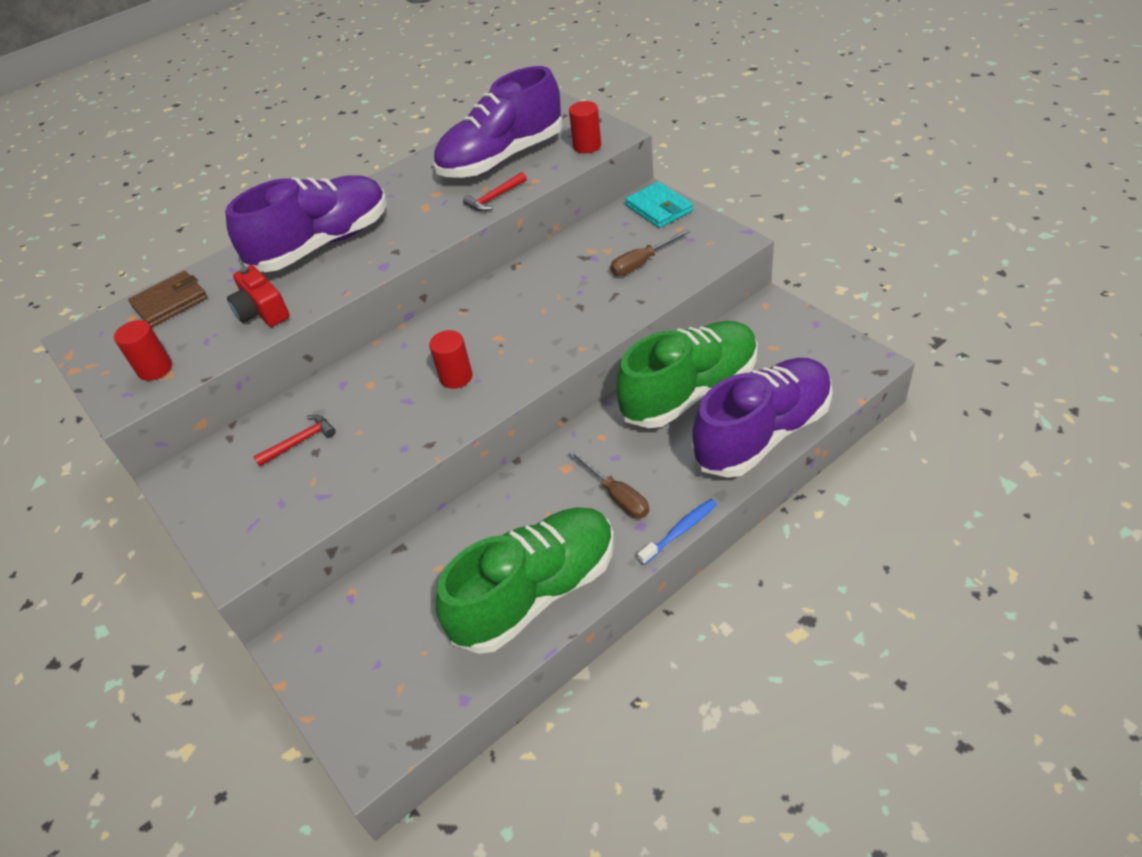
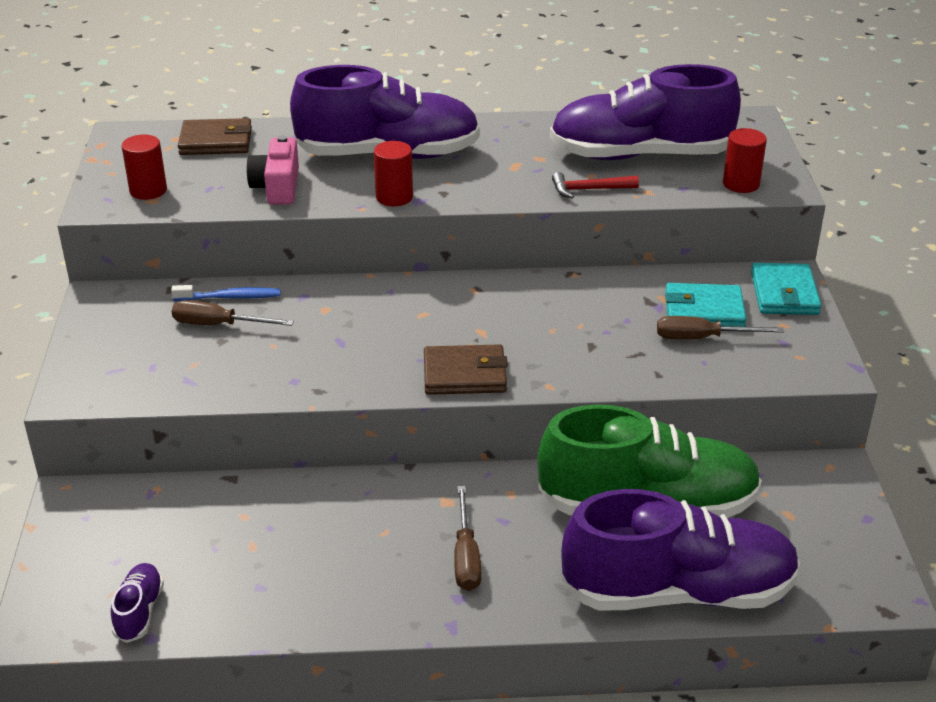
camera: 30 degrees right, 10 degrees down
red camera [227,265,290,327] -> pink camera [246,135,299,205]
red hammer [253,414,336,467] -> brown screwdriver [172,300,294,326]
red cylinder [429,330,473,389] -> red cylinder moved to [374,141,413,206]
green shoe [436,508,614,654] -> none
blue toothbrush [638,499,717,565] -> blue toothbrush moved to [171,285,280,301]
none -> purple shoe [111,563,164,643]
none -> brown wallet [424,344,508,395]
none -> turquoise wallet [665,283,746,327]

